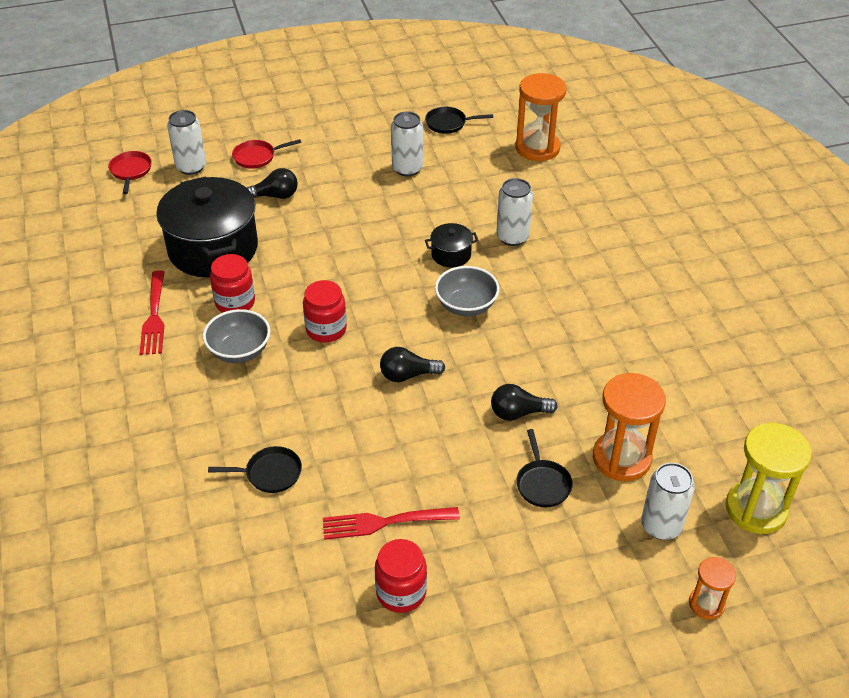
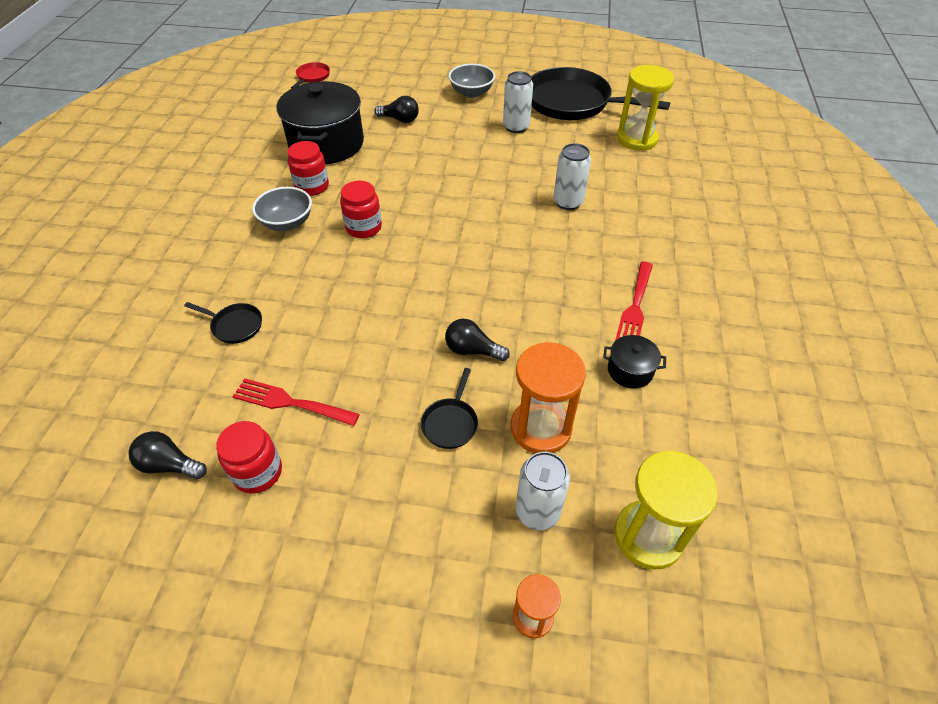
camera: 25 degrees right, 5 degrees up
red fork [139,270,165,355] -> red fork moved to [615,262,653,341]
white can [167,110,206,175] -> none
red pan [232,139,301,169] -> none
black light bulb [380,347,445,382] -> black light bulb moved to [128,431,207,480]
black pan [425,107,493,134] -> black pan [531,67,670,120], size x2.40
black pot [425,223,479,268] -> black pot moved to [603,335,666,389]
grey bowl [435,266,499,316] -> grey bowl moved to [449,64,495,98]
orange hourglass [515,73,566,161] -> yellow hourglass [617,65,674,151]

